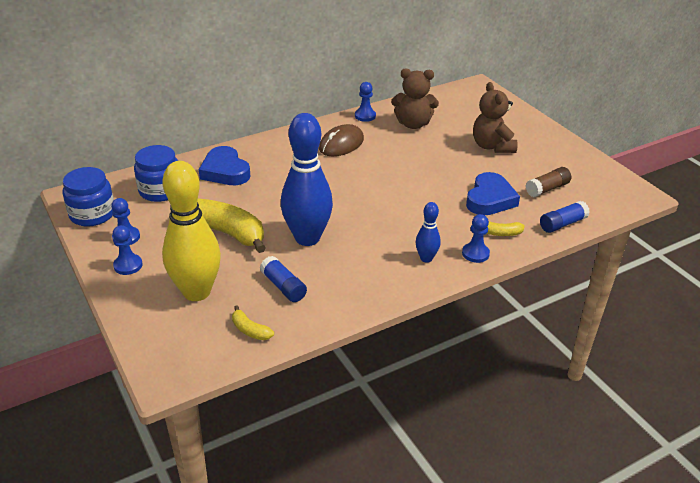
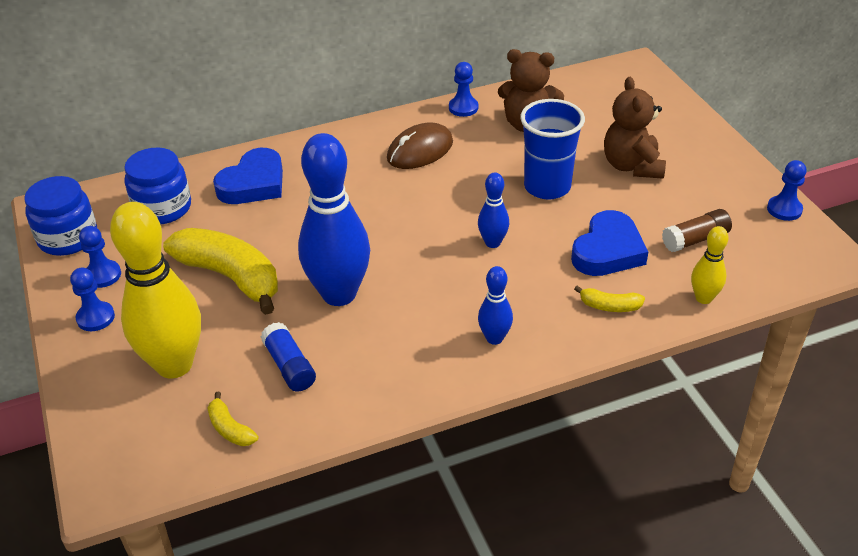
camera: 10 degrees right, 5 degrees up
blue heart [199,146,250,185] -> blue heart turned 120 degrees counterclockwise [213,148,283,204]
blue pawn [462,214,490,263] -> blue pawn moved to [767,160,807,221]
blue glue stick [540,201,590,233] -> yellow bowling pin [691,226,729,304]
none -> blue bowling pin [478,172,509,248]
none -> blue cup [520,99,585,200]

